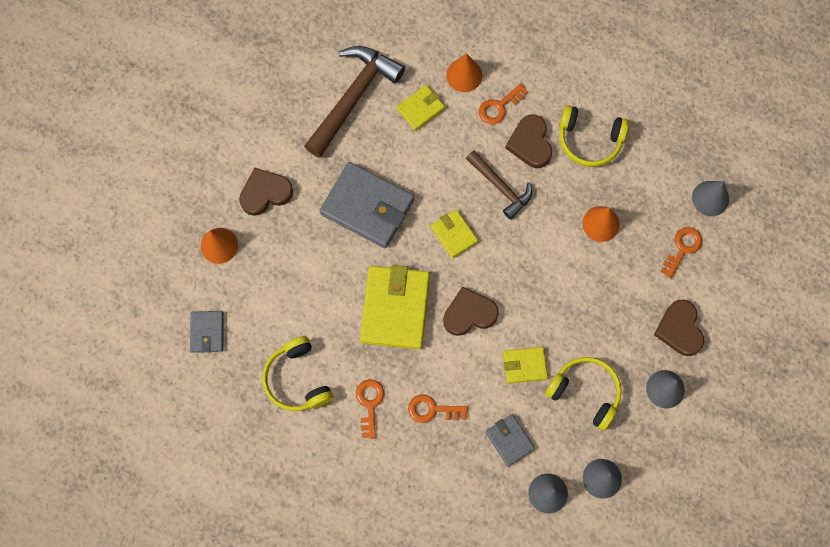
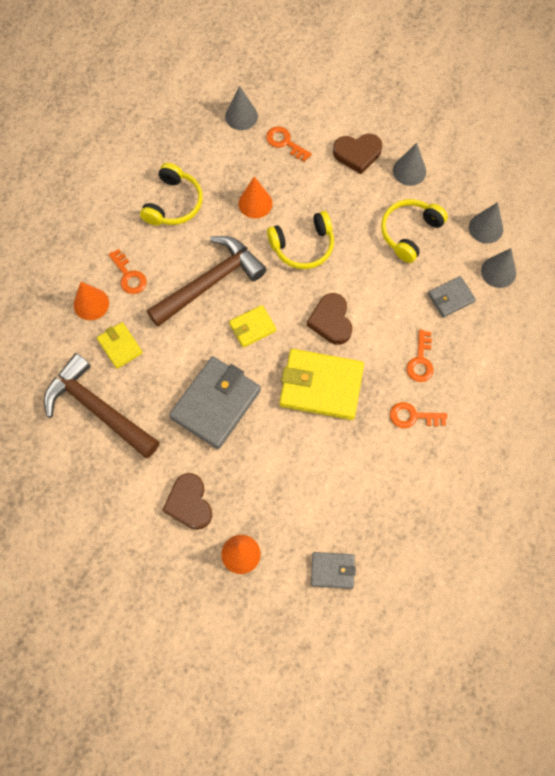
camera: 85 degrees left, 5 degrees down
yellow headphones [263,336,333,411] -> yellow headphones moved to [267,211,334,269]
brown hammer [466,151,532,219] -> brown hammer [147,236,267,327], size x1.65
yellow wallet [503,347,548,383] -> none
brown heart [505,115,552,168] -> none

